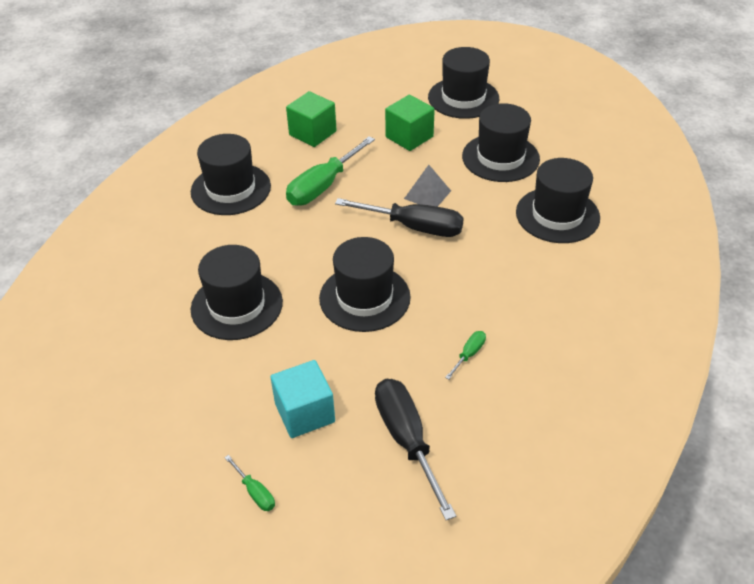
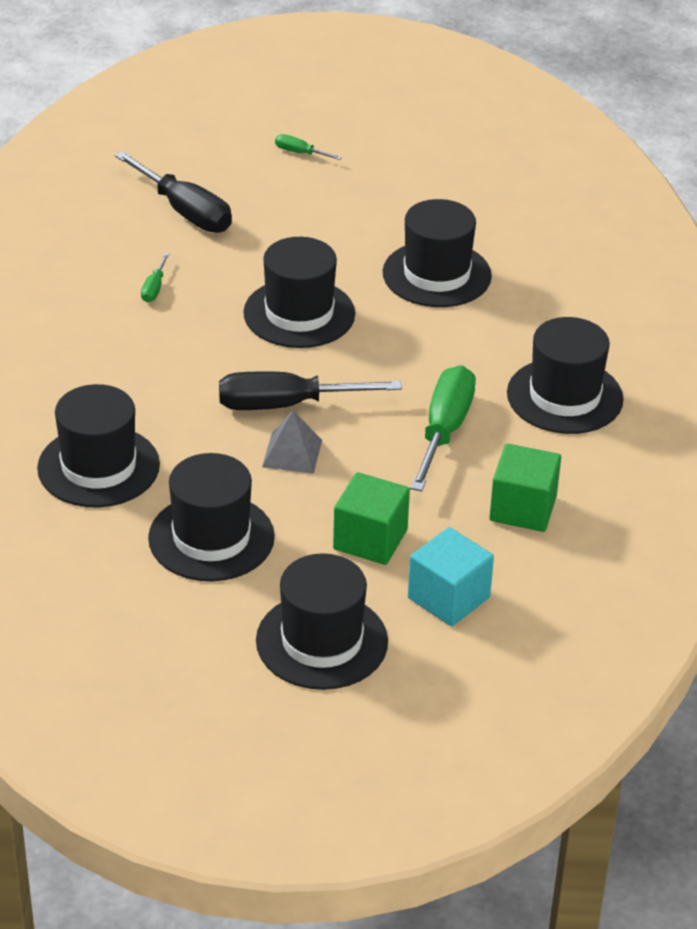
camera: 155 degrees right, 5 degrees down
turquoise cube [270,360,335,438] -> turquoise cube moved to [408,527,494,626]

